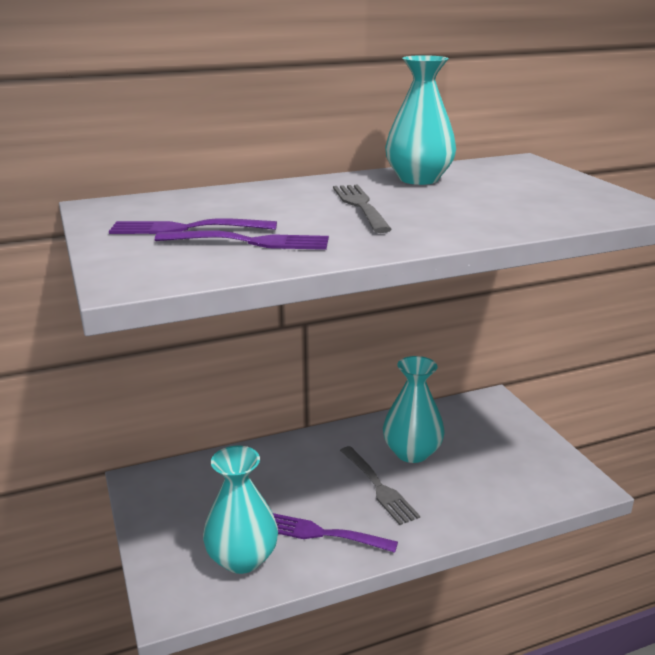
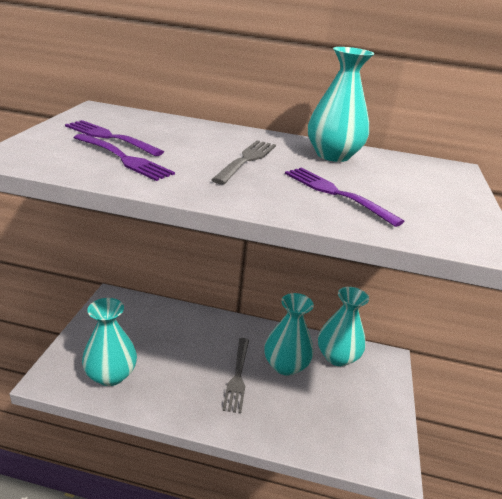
camera: 30 degrees right, 5 degrees up
purple fork [273,513,398,553] -> purple fork moved to [285,167,405,227]
none -> turquoise vase [318,287,369,366]

